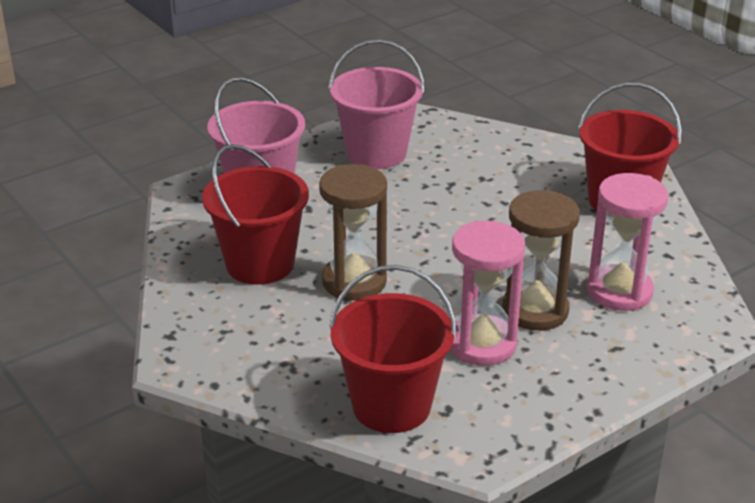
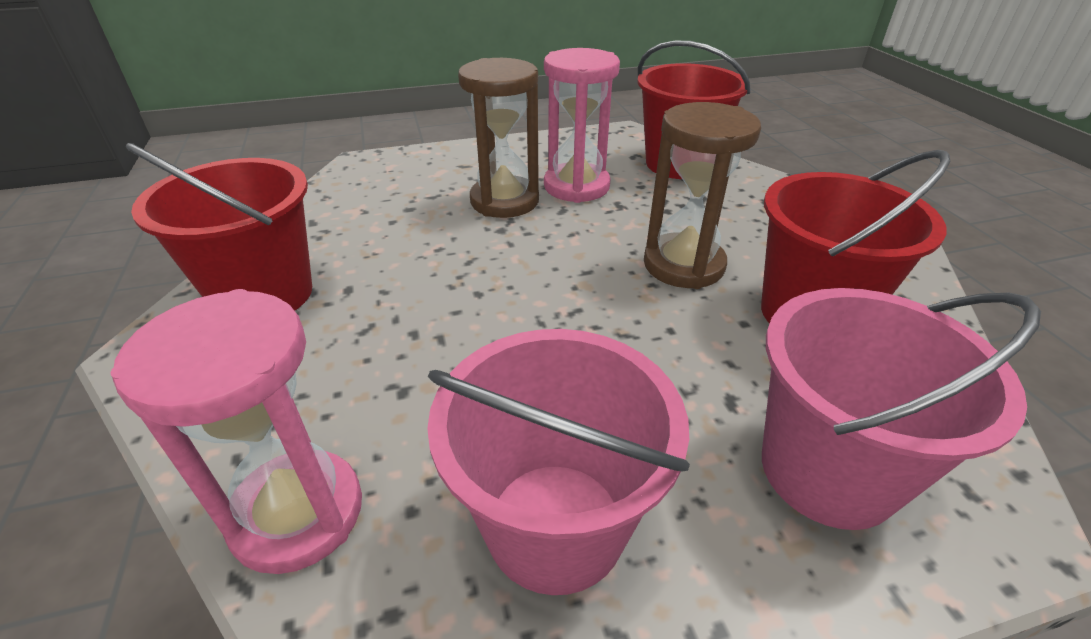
camera: 160 degrees left, 5 degrees up
pink hourglass [587,173,669,311] -> pink hourglass moved to [110,289,362,574]

